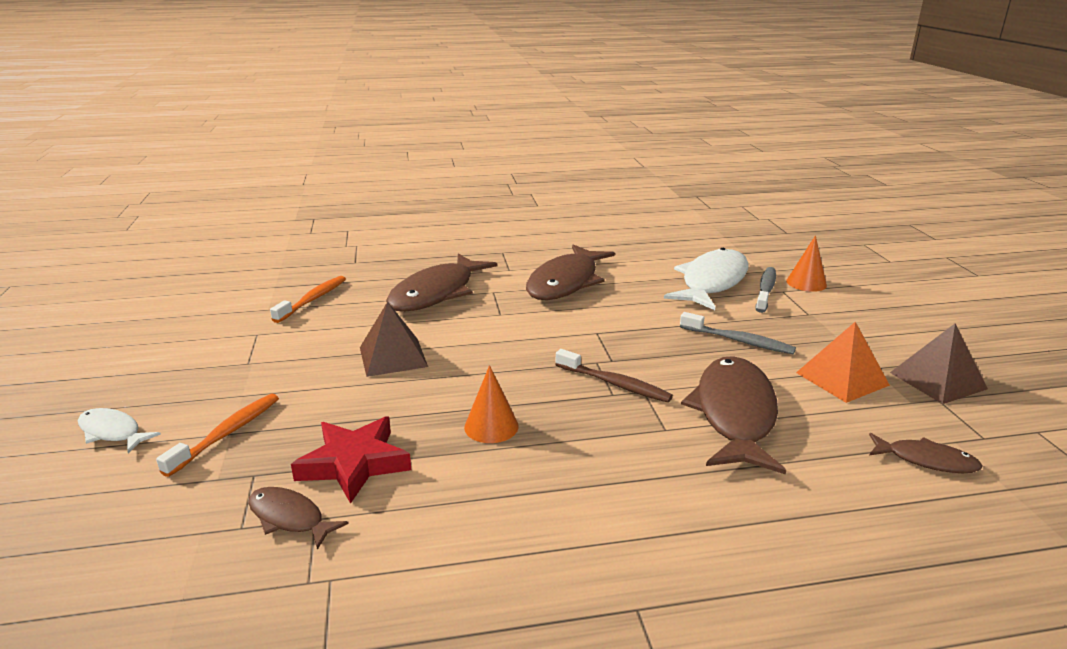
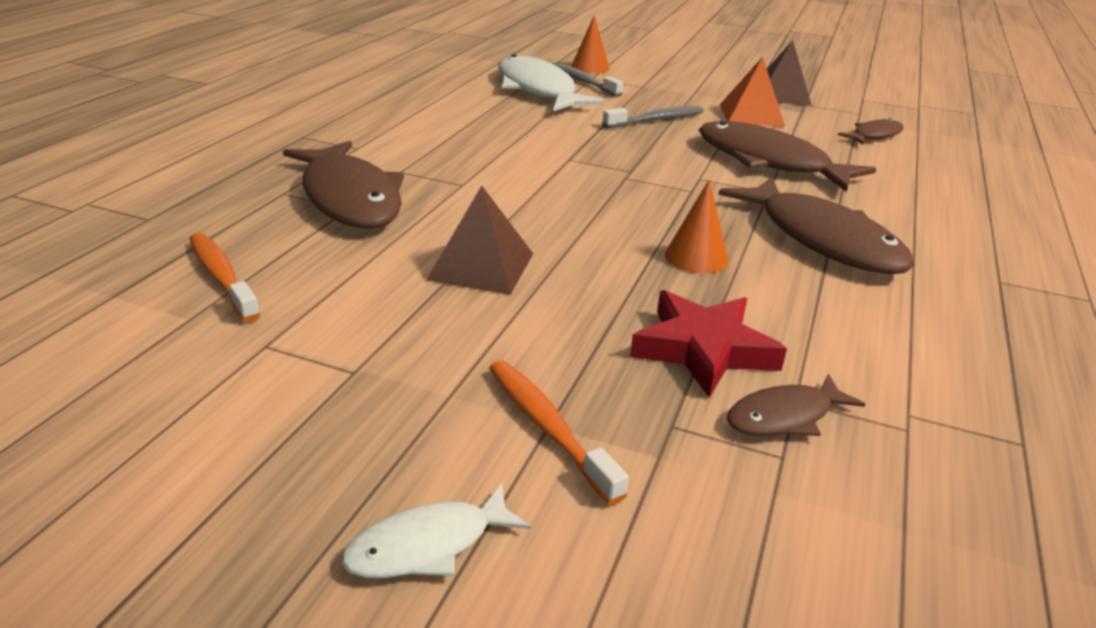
camera: 60 degrees left, 5 degrees up
brown fish [526,244,615,300] -> brown fish moved to [718,177,915,274]
brown toothbrush [555,349,673,402] -> none

